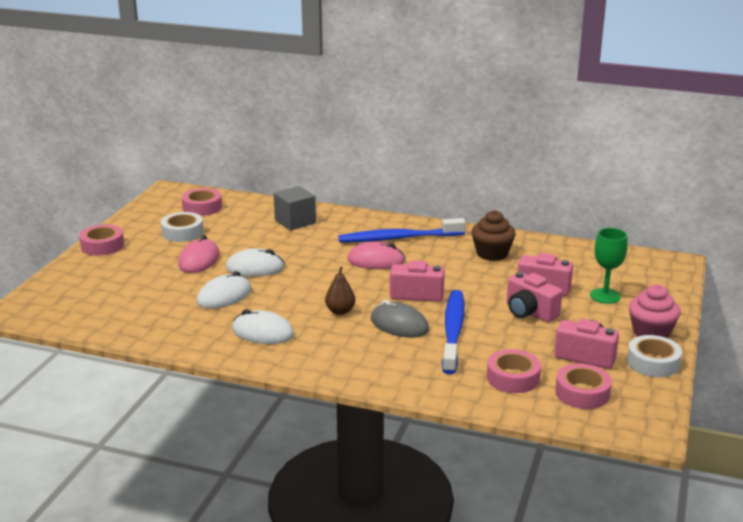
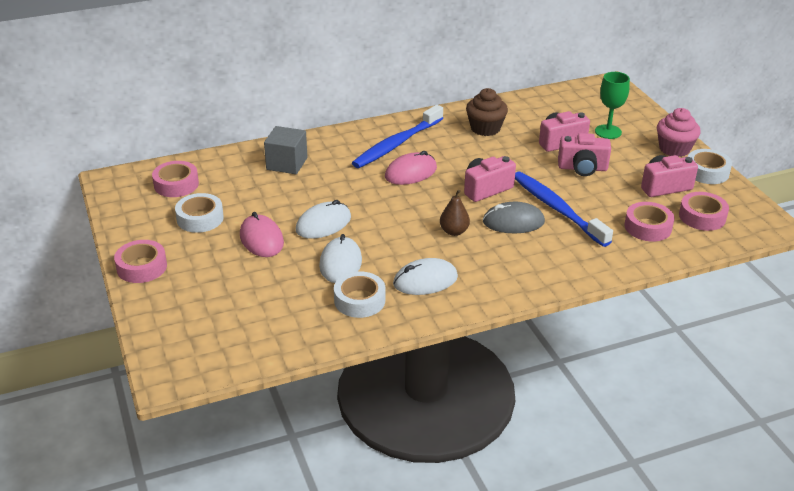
camera: 40 degrees left, 10 degrees up
none -> white tape [334,272,385,318]

